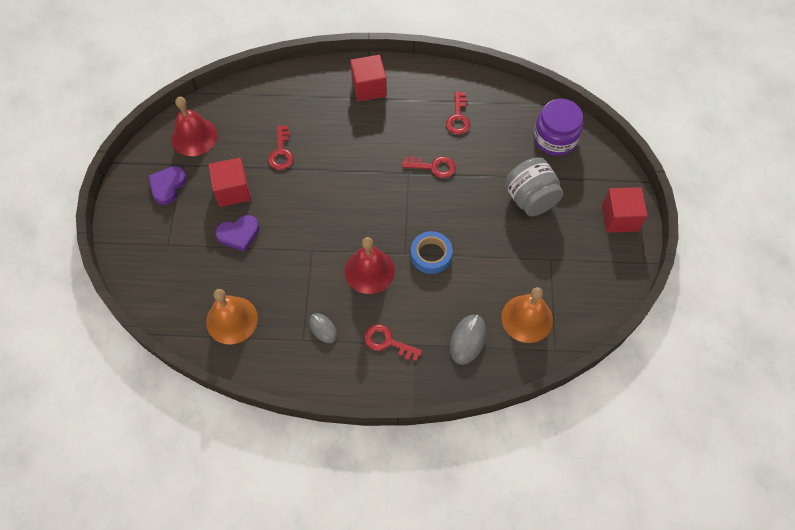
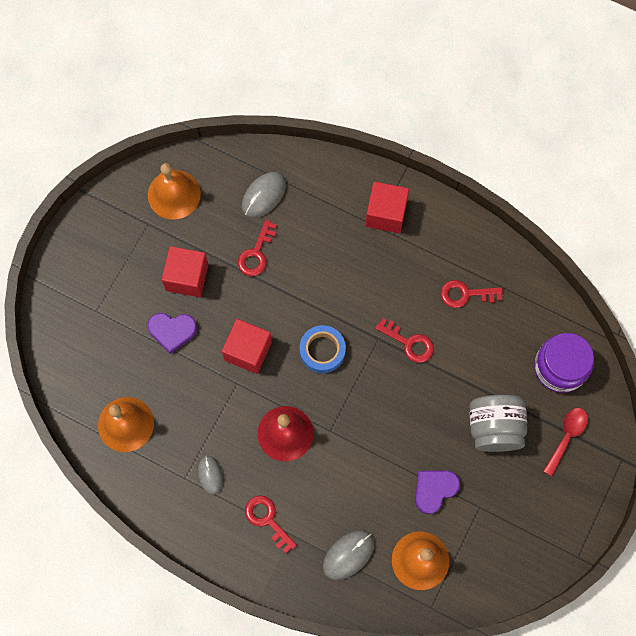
camera: 25 degrees right, 10 degrees up
purple heart [148,166,187,205] -> purple heart moved to [415,470,460,514]
red bell [171,97,218,156] -> orange bell [148,163,201,219]
blue tape [411,231,453,274] -> blue tape moved to [300,325,346,373]
red key [446,91,470,135] -> red key turned 60 degrees clockwise [441,280,503,308]
red cube [602,187,648,233] -> red cube moved to [222,319,272,374]
none -> grey mouse [242,172,286,218]
none -> red spoon [543,408,588,476]

